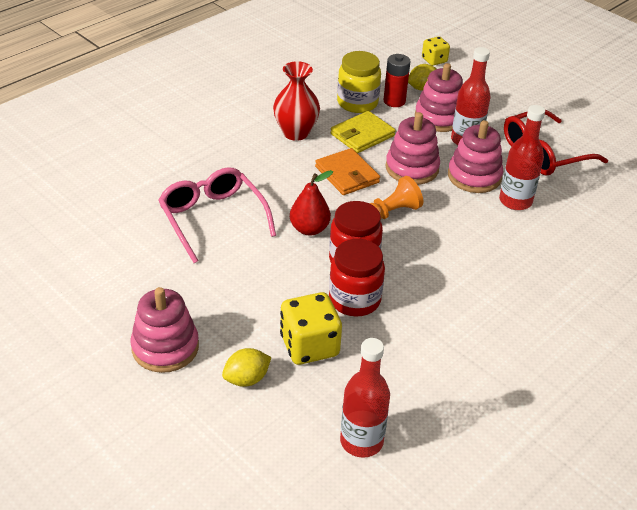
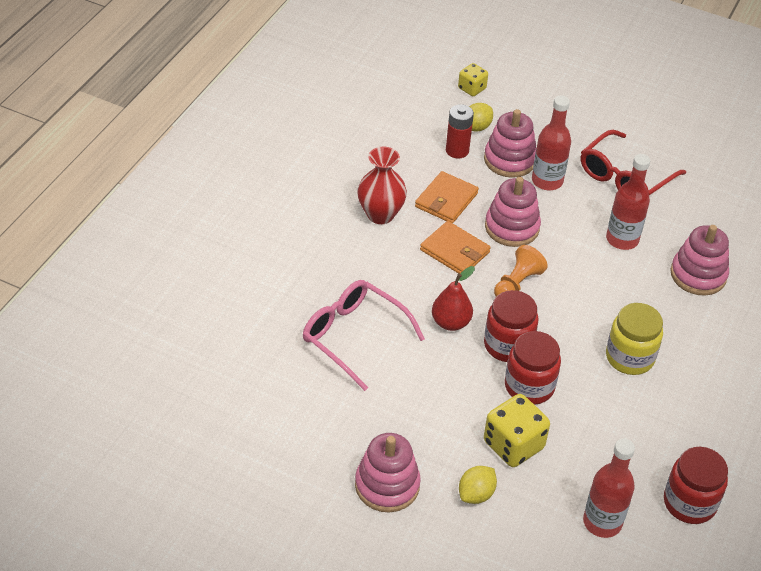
camera: 20 degrees left, 5 degrees up
yellow wallet [331,111,396,153] -> orange wallet [415,171,479,223]
yellow jar [337,51,381,113] -> yellow jar moved to [606,303,663,375]
pink stacking toy [448,120,503,193] -> pink stacking toy moved to [670,225,729,296]
none -> red jar [664,447,728,524]

